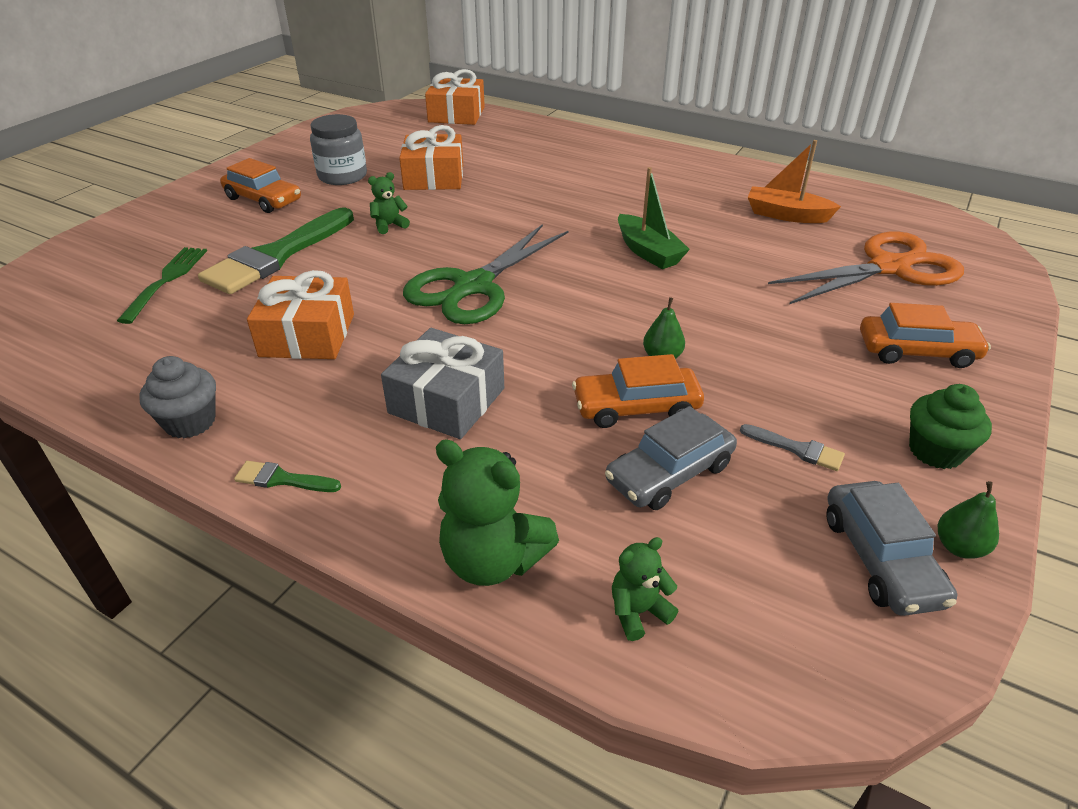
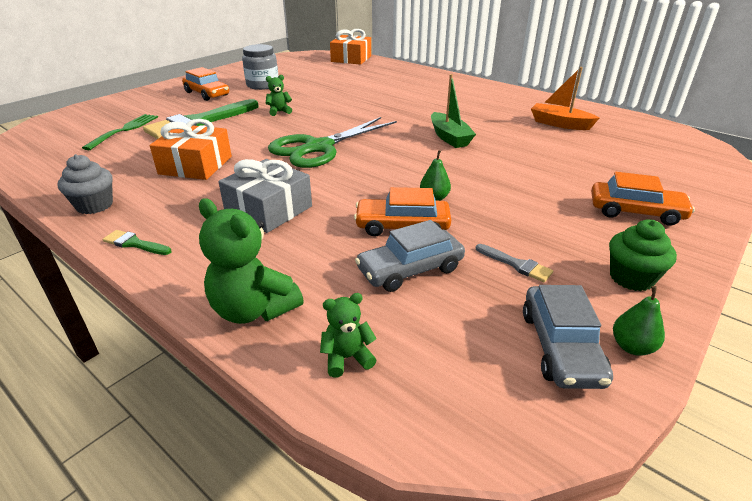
camera: 10 degrees right, 5 degrees down
orange gift [399,125,463,190] -> none
orange scissors [768,231,964,304] -> none

